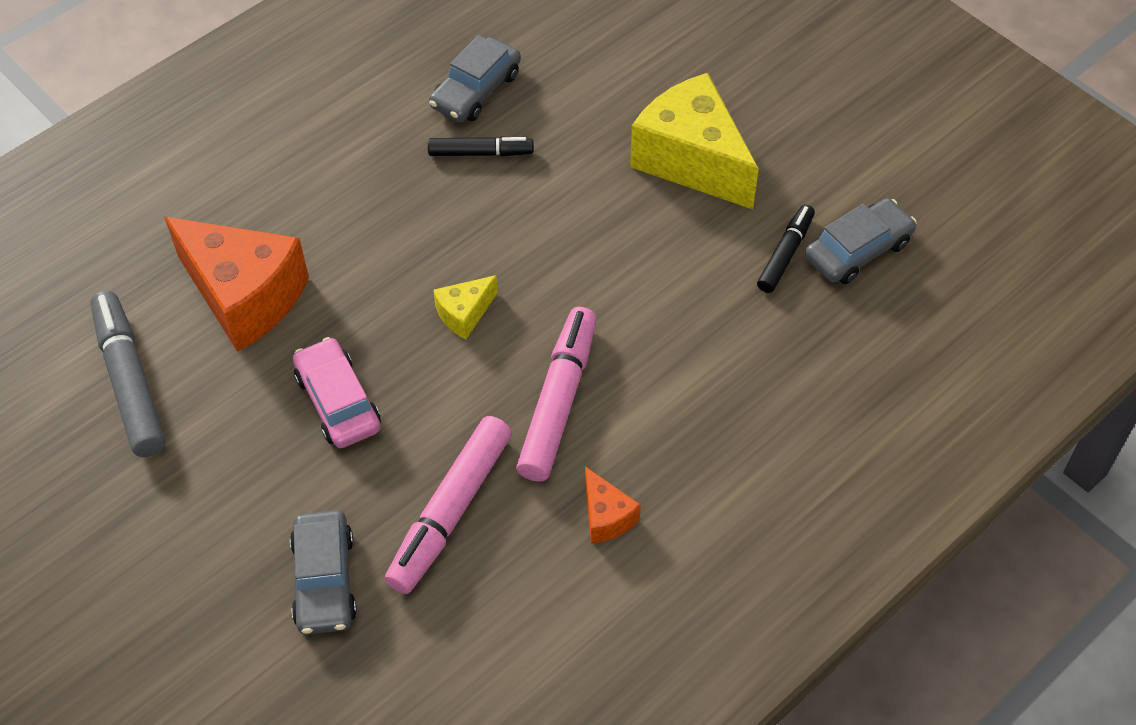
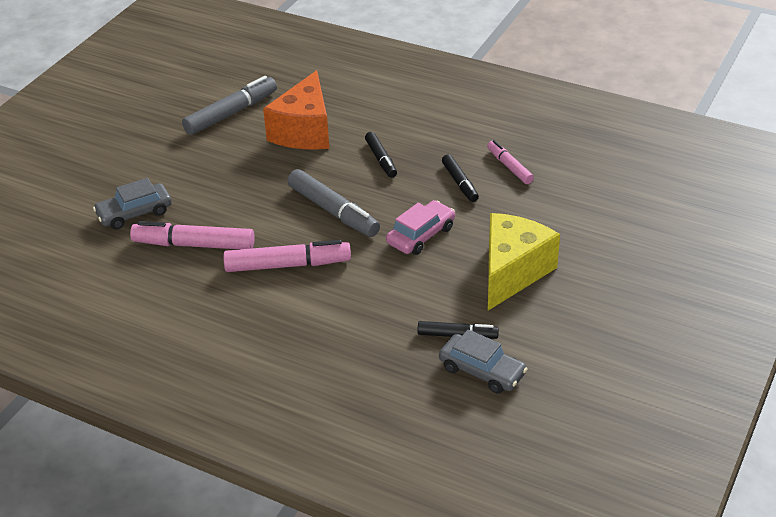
camera: 70 degrees right, 15 degrees down
pink car [293,337,381,448] -> pink car moved to [386,200,455,255]
grey car [429,35,521,122] -> pink marker [487,140,534,184]
yellow cheese [433,275,498,339] -> grey marker [287,169,380,237]
orange cheese [585,466,641,544] -> none
none -> black marker [365,132,397,178]

